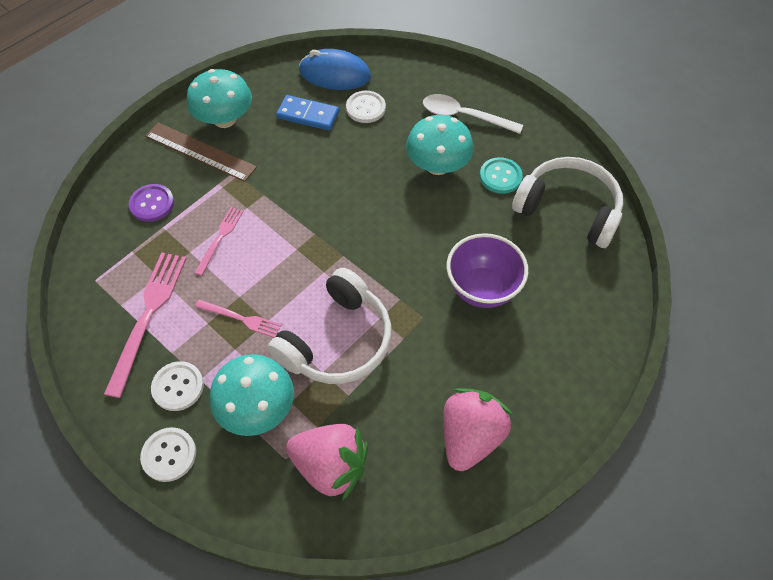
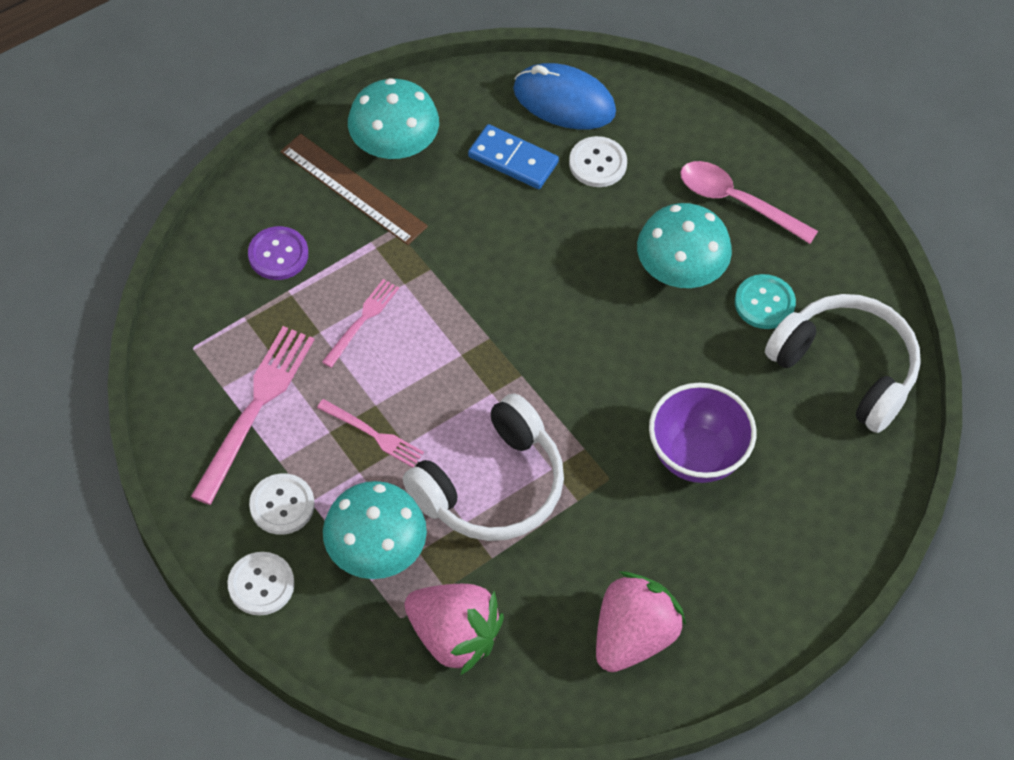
camera: 10 degrees right, 0 degrees up
white spoon [423,94,523,134] -> pink spoon [680,161,818,244]

